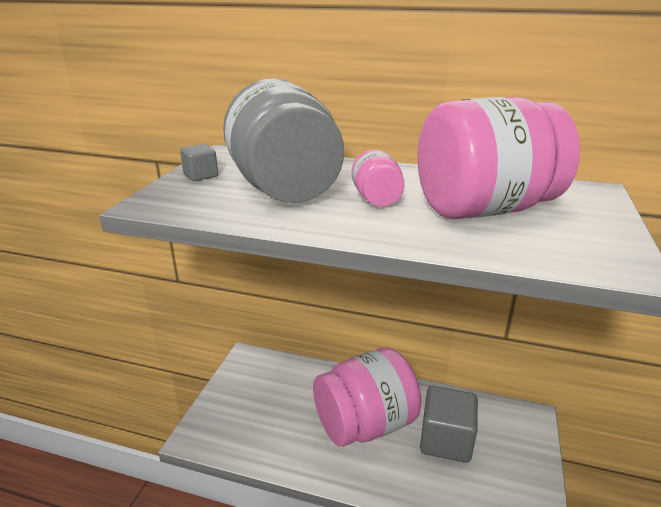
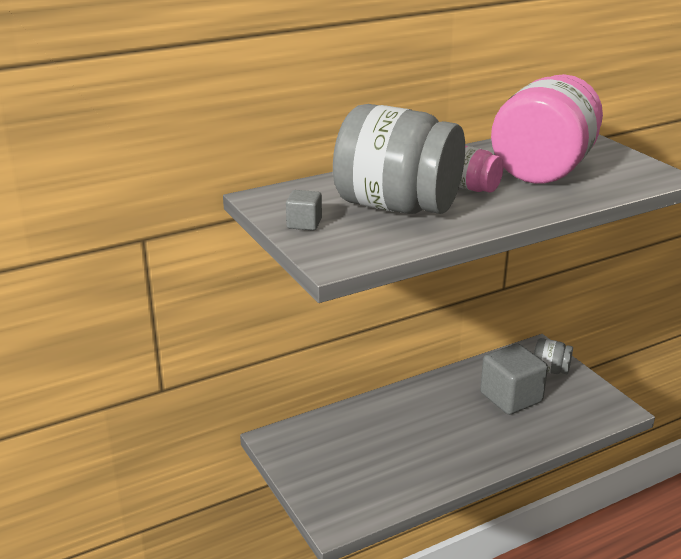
camera: 45 degrees left, 0 degrees up
pink jar [313,348,421,447] -> none
none -> grey jar [534,338,573,374]

